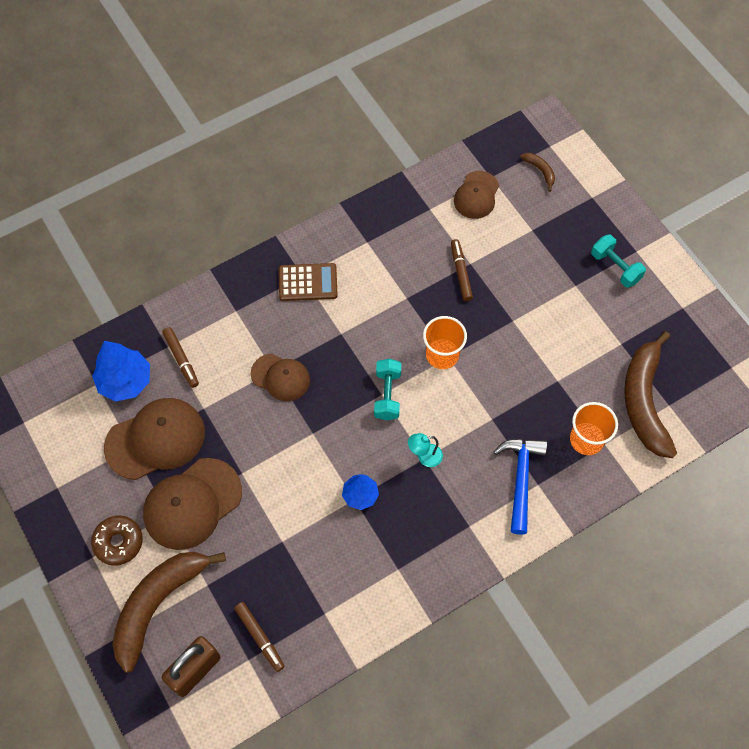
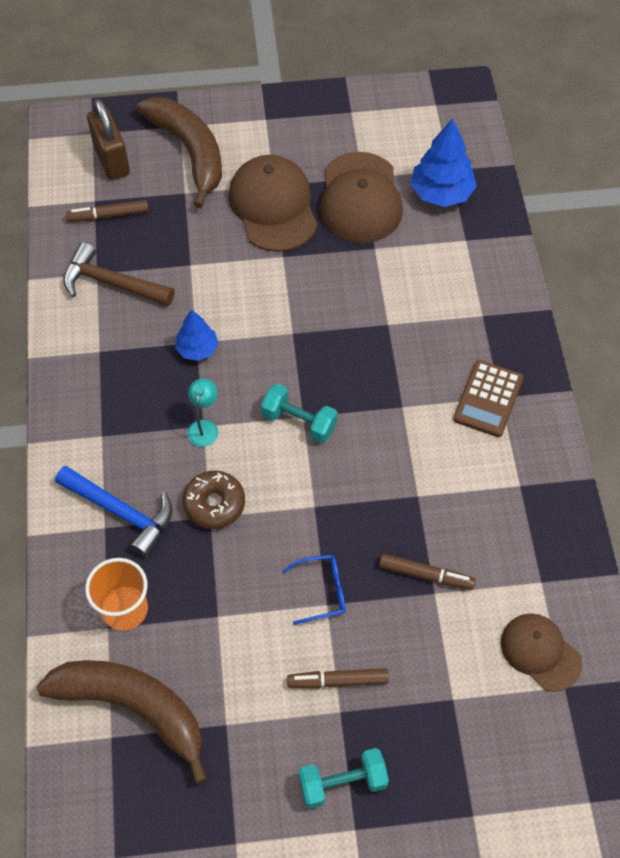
camera: 115 degrees right, 5 degrees down
brown donut [91,515,143,566] -> brown donut moved to [182,470,245,529]
brown marker [162,327,199,388] -> brown marker moved to [287,668,389,688]
brown cap [251,354,310,401] -> none
orange cup [423,316,467,369] -> none
brown banana [520,153,555,192] -> none
none -> brown hammer [63,242,175,306]
none -> blue glasses [283,555,346,625]

